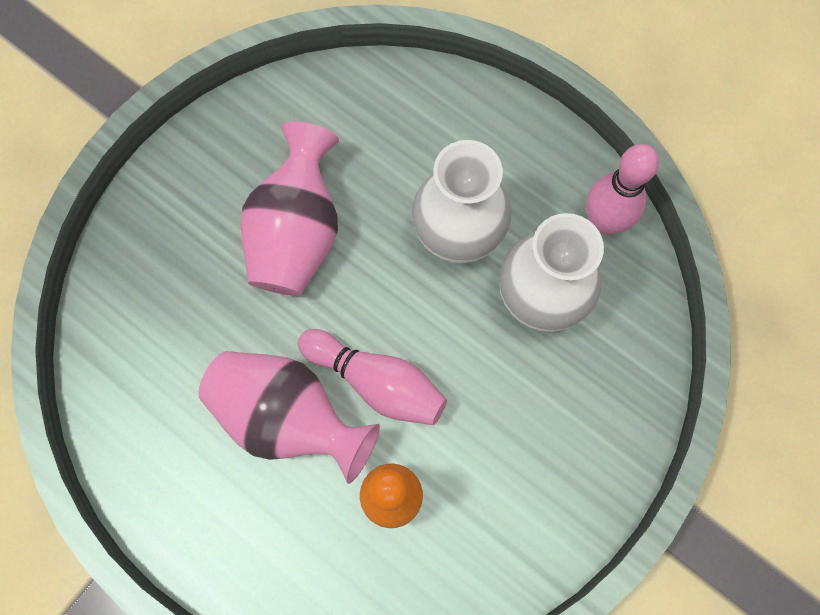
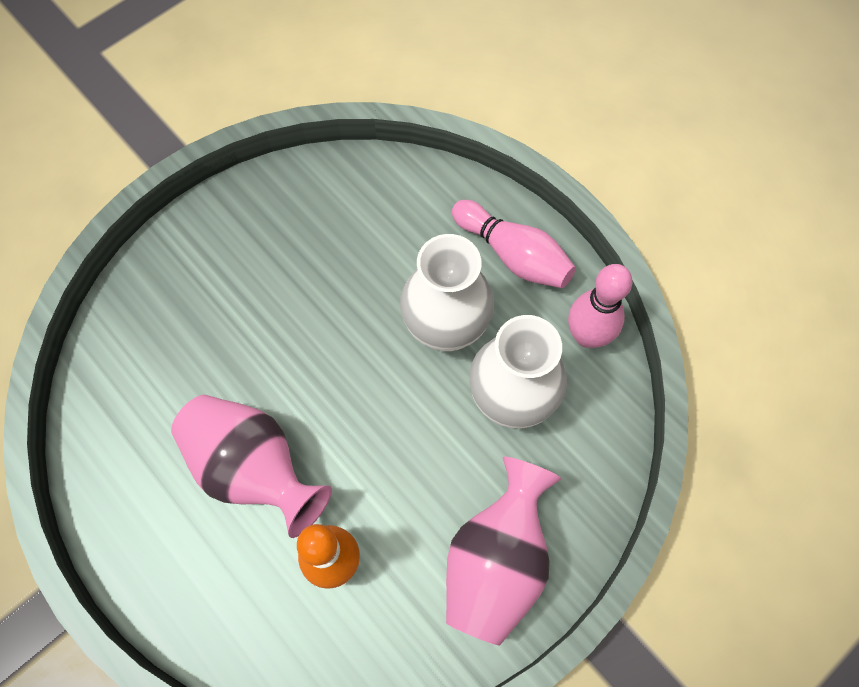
camera: 10 degrees right, 5 degrees down
pink vase [241,121,339,296] -> pink vase moved to [446,456,561,645]
pink bowling pin [298,329,447,425] -> pink bowling pin moved to [452,200,576,288]

